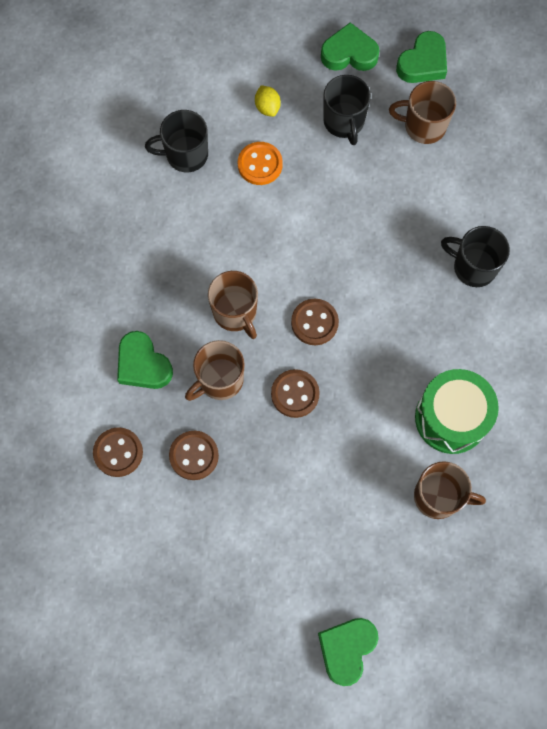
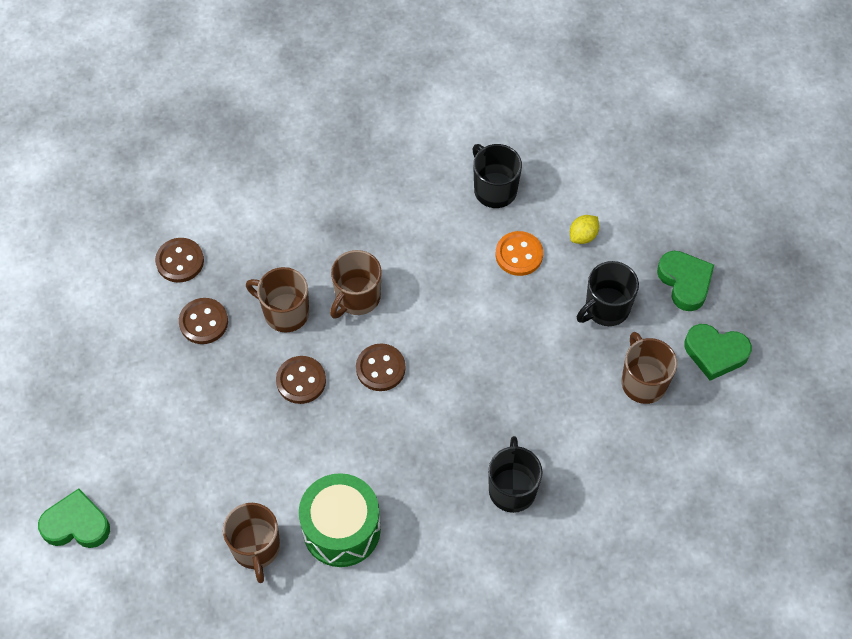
camera: 65 degrees right, 10 degrees down
green heart [117,331,173,389] -> none

